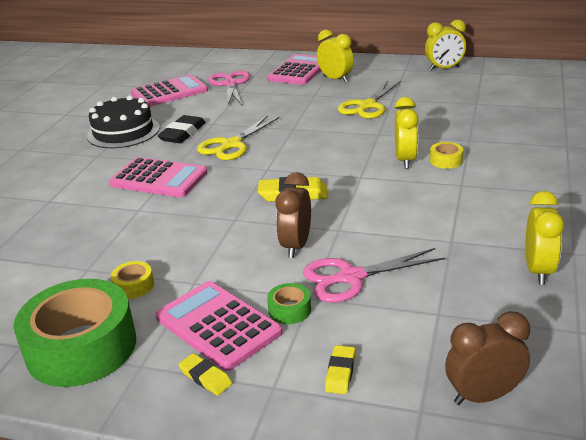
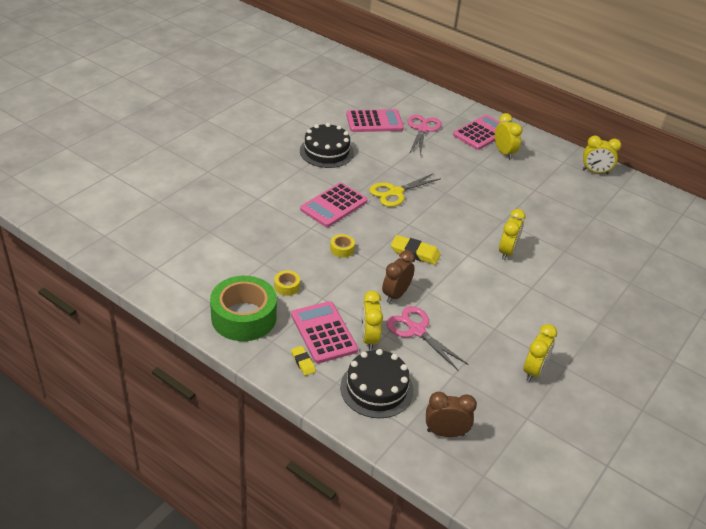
camera: 15 degrees right, 10 degrees up
pink calculator [109,157,208,197] -> pink calculator turned 90 degrees clockwise [300,182,368,227]
black eraser [157,115,206,143] -> none
green tape [267,283,311,324] -> yellow clock [361,291,383,350]
pink scissors [303,248,445,303] -> pink scissors turned 45 degrees clockwise [386,306,468,370]
yellow eraser [325,345,355,394] -> black cake [340,349,413,418]
yellow scissors [338,81,401,119] -> none
yellow tape [430,142,463,169] -> yellow tape moved to [330,234,355,258]

